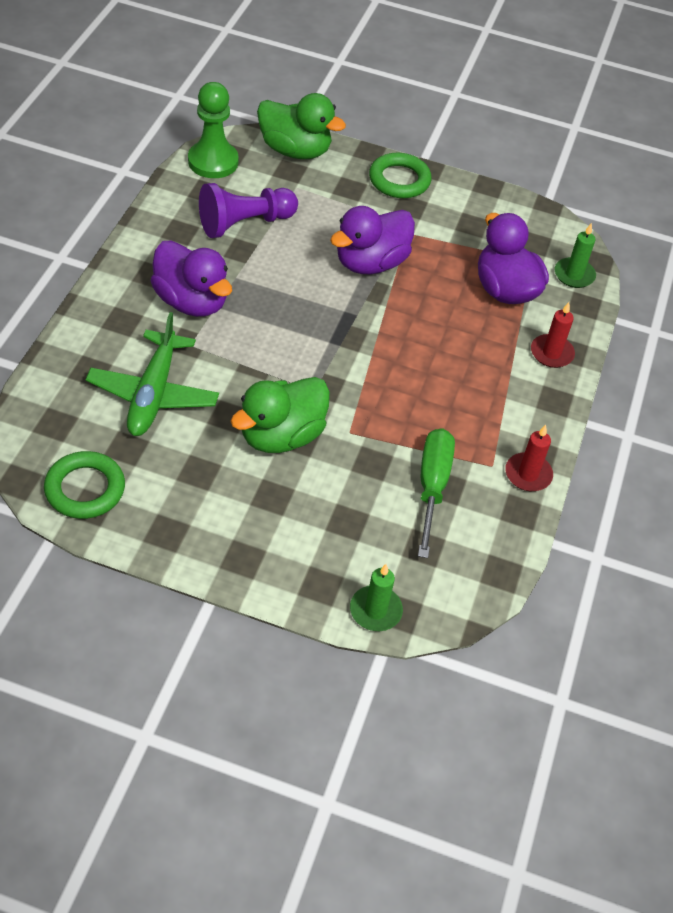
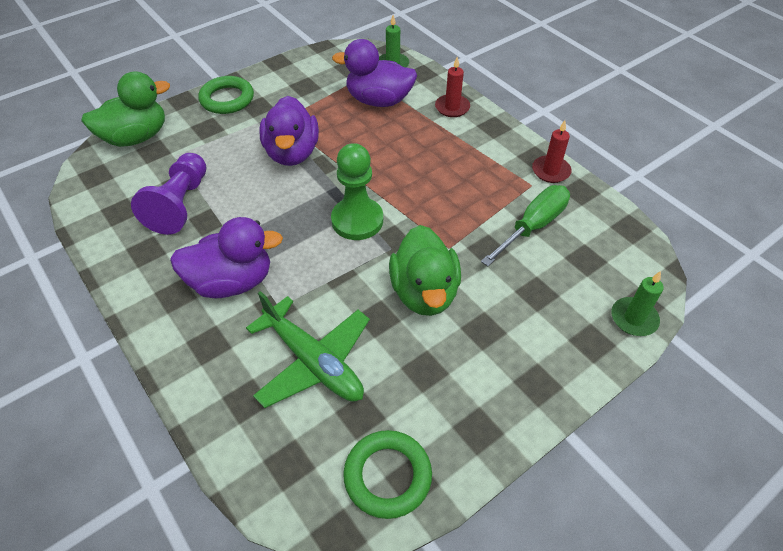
camera: 50 degrees left, 0 degrees up
green pawn [188,82,239,178] -> green pawn moved to [331,143,383,240]
green screwdriver [418,428,455,558] -> green screwdriver turned 90 degrees clockwise [481,185,570,266]

